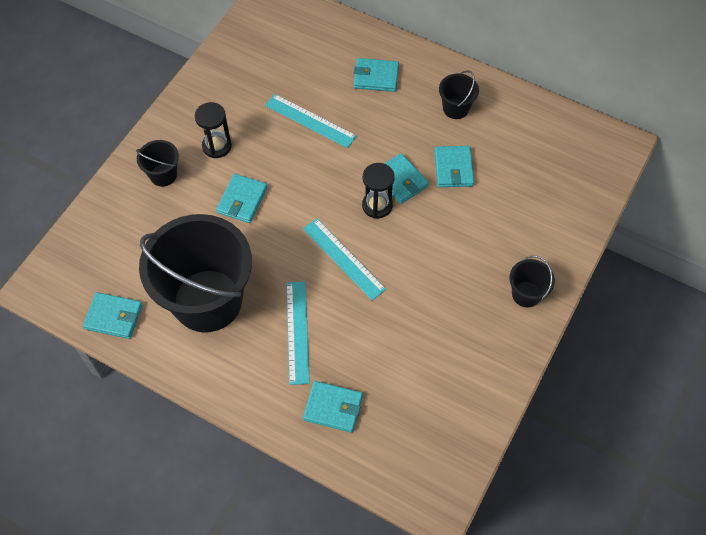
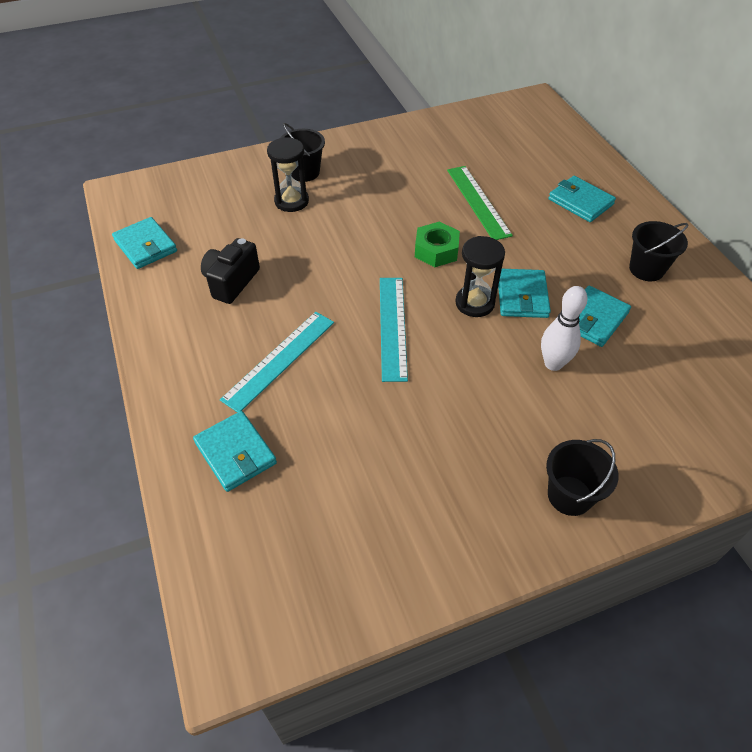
camera: 40 degrees right, 10 degrees down
black bucket [139,214,252,332] -> black camera [201,238,260,304]
black hourglass [195,102,232,158] -> black hourglass moved to [267,137,309,212]
turquoise wallet [216,174,267,223] -> none
turquoise ruler [265,94,357,148] -> green ruler [447,166,513,240]
none -> green nut [415,222,460,267]
none -> white bowling pin [541,286,588,371]

